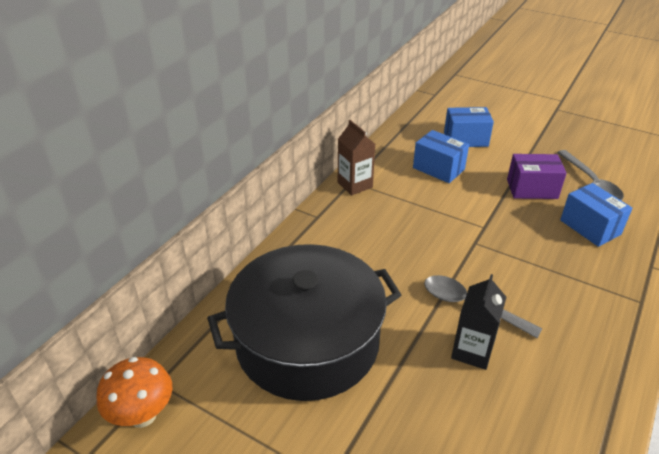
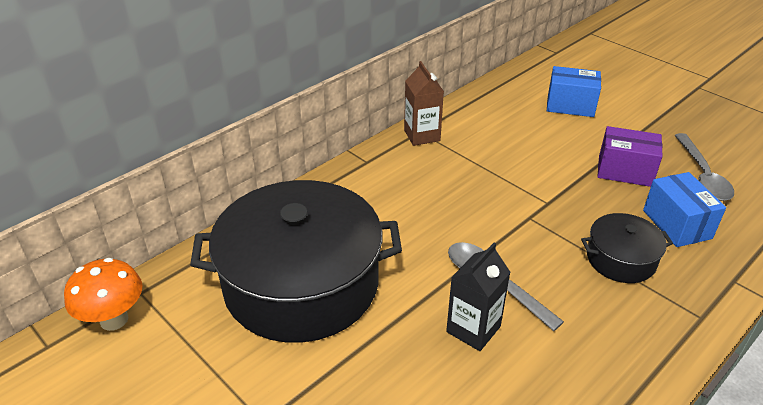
camera: 15 degrees right, 0 degrees up
blue box [413,130,469,183] -> none
none -> black pot [581,213,673,283]

